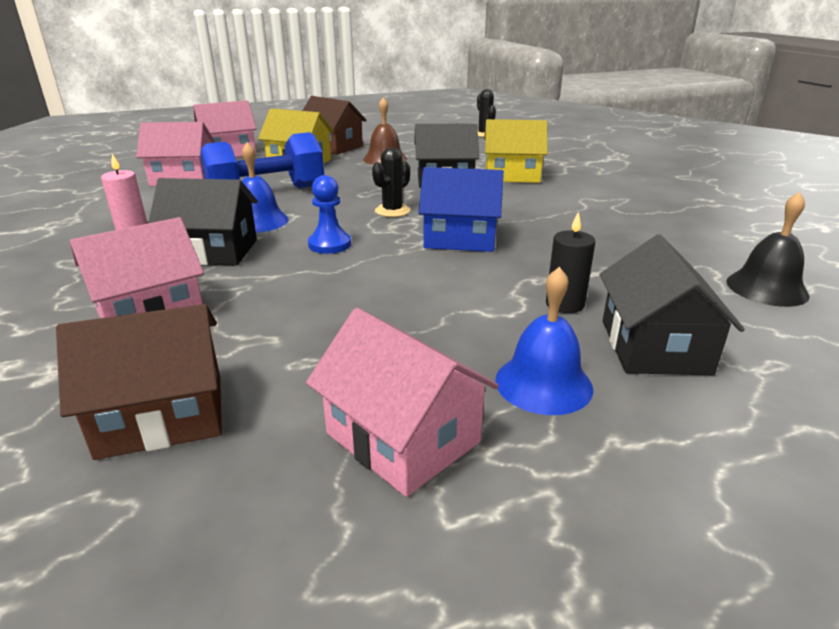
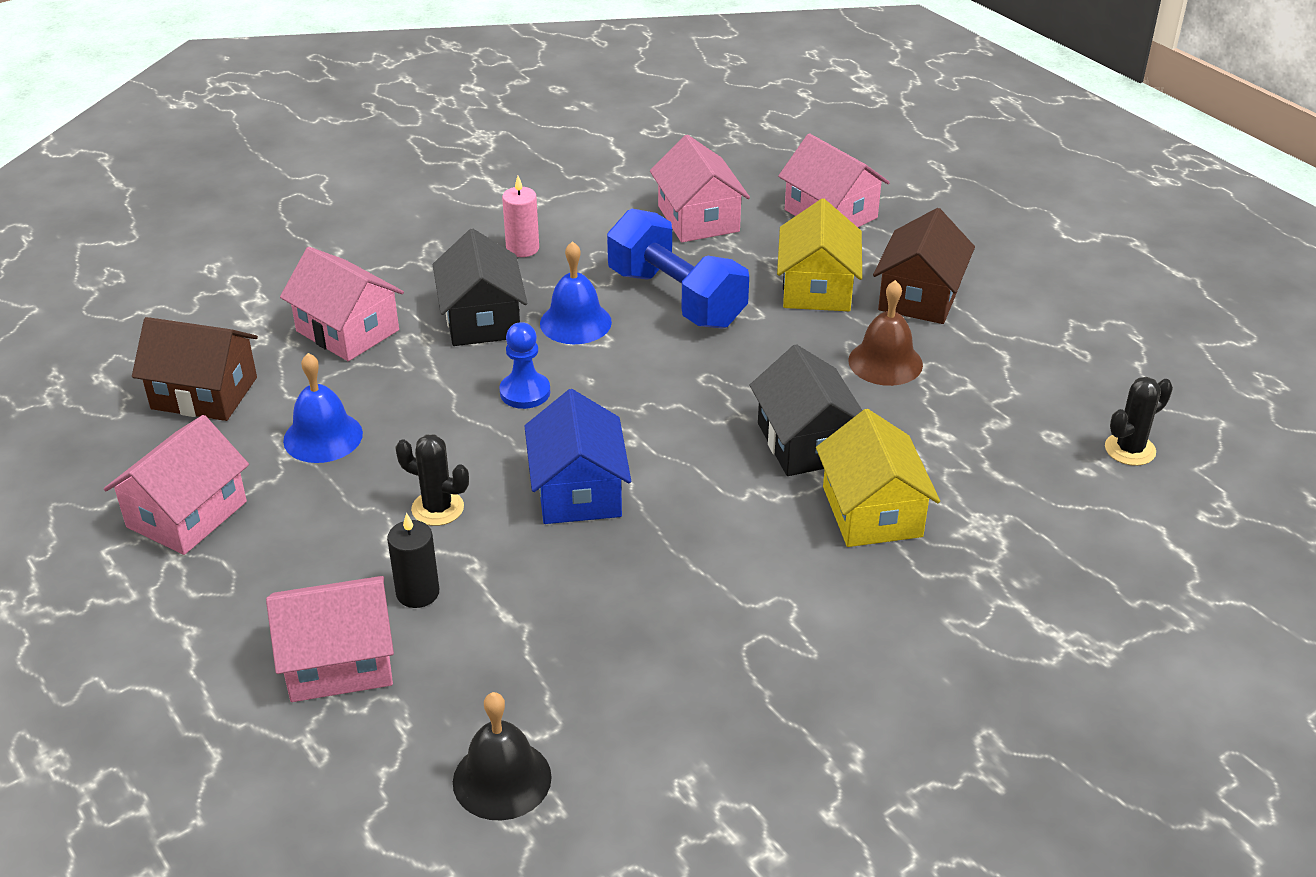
camera: 75 degrees right, 10 degrees up
brown house [56,304,222,460] -> brown house turned 45 degrees counterclockwise [132,317,258,421]
black cactus [372,148,410,217] -> black cactus moved to [395,434,469,526]
blue bell [495,267,593,415] -> blue bell moved to [283,353,363,463]
black house [600,234,745,375] -> pink house [266,576,394,702]

